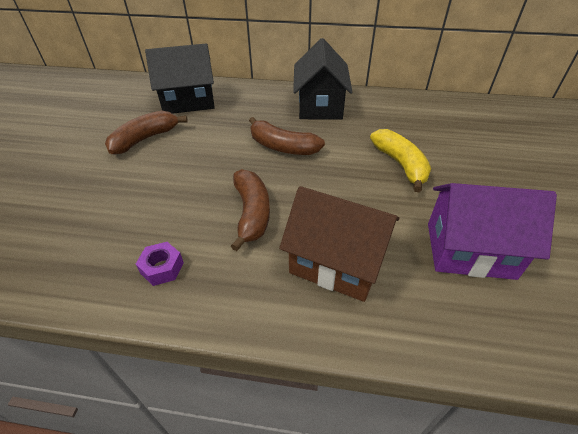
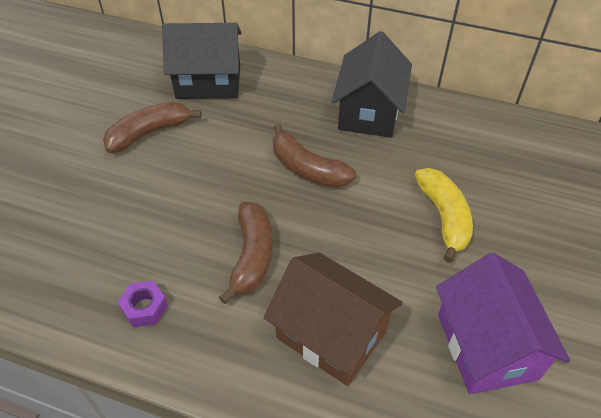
camera: 10 degrees right, 5 degrees up
purple house [428,183,557,280] -> purple house turned 60 degrees clockwise [436,253,570,394]

